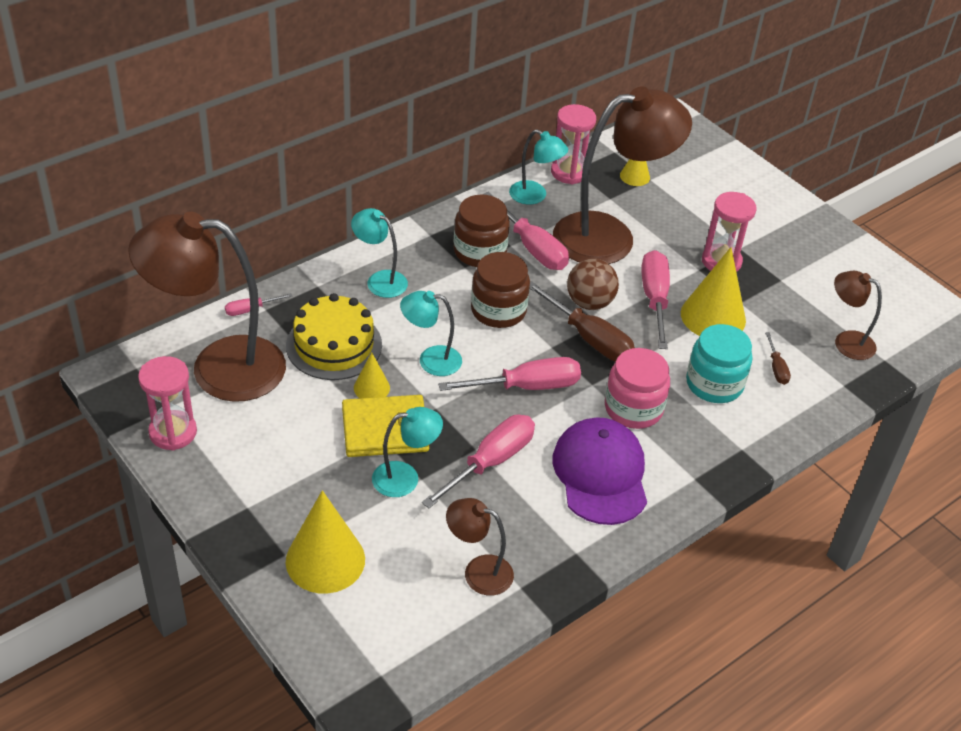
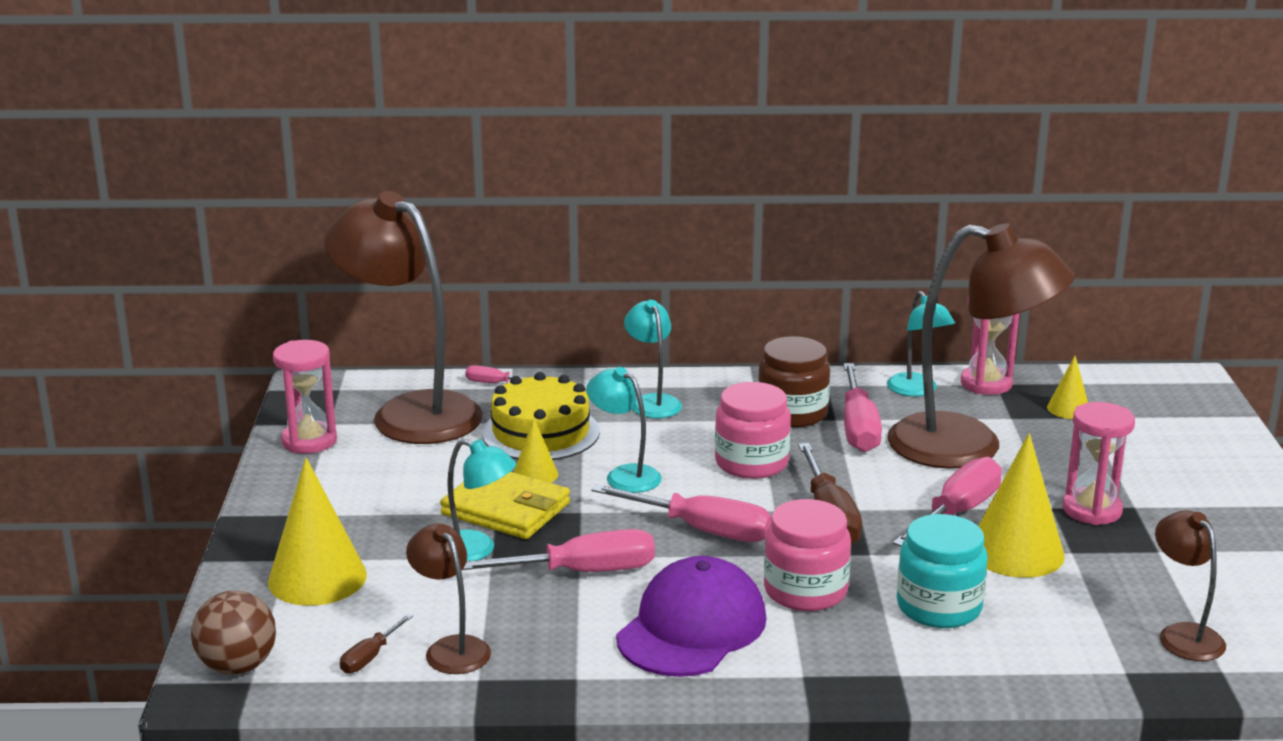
camera: 40 degrees right, 20 degrees down
brown jar [471,252,530,328] -> pink jar [715,382,791,479]
brown ball [567,258,619,310] -> brown ball moved to [191,590,276,675]
brown screwdriver [765,332,791,385] -> brown screwdriver moved to [340,614,413,673]

